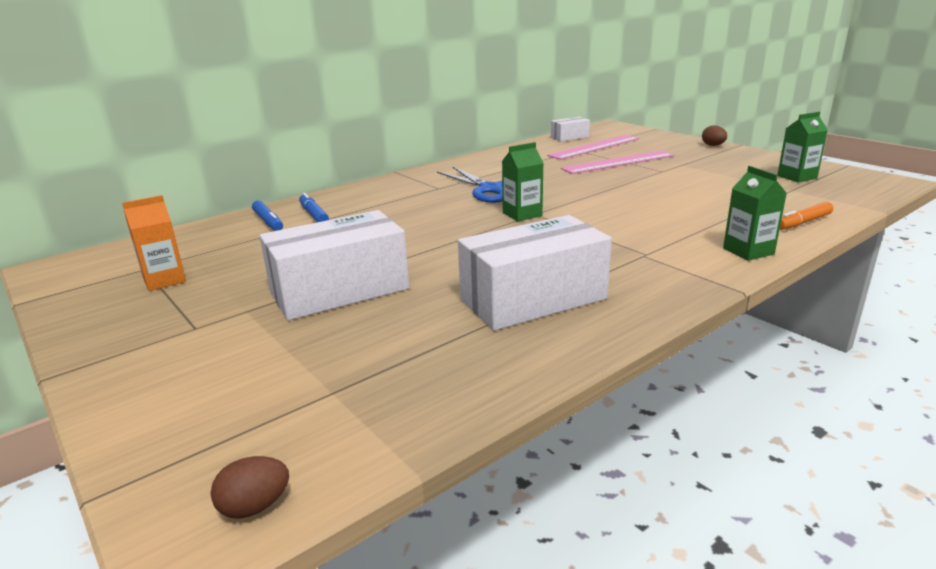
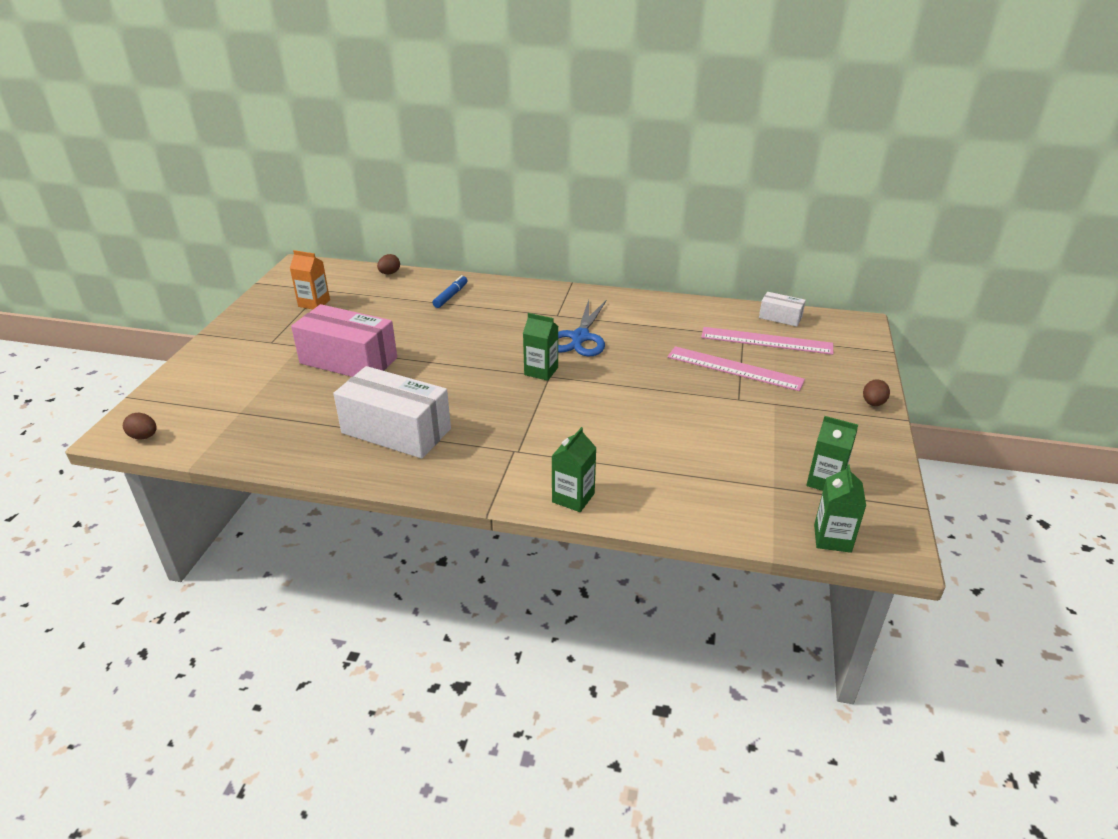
camera: 50 degrees right, 10 degrees up
blue marker [252,201,283,231] -> none
white box [260,210,409,320] -> pink box [291,304,397,377]
orange marker [780,202,833,230] -> none
none -> brown egg [377,254,400,275]
none -> green carton [814,464,866,553]

